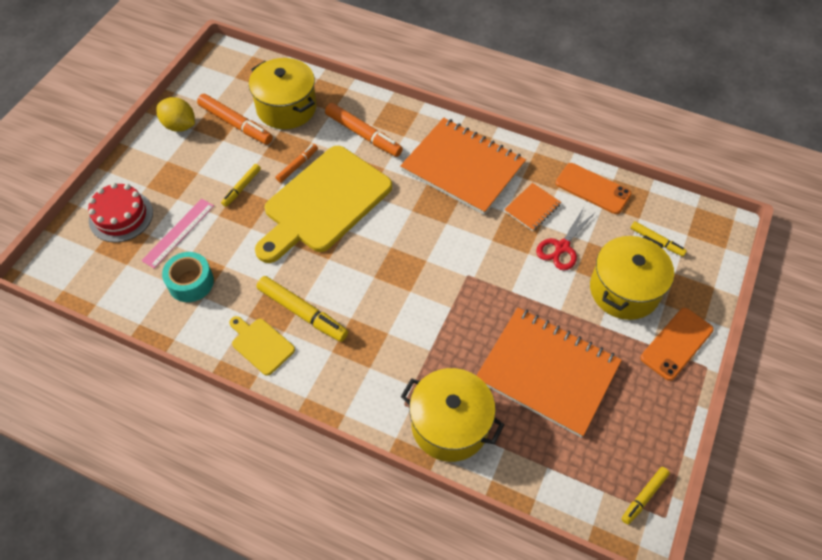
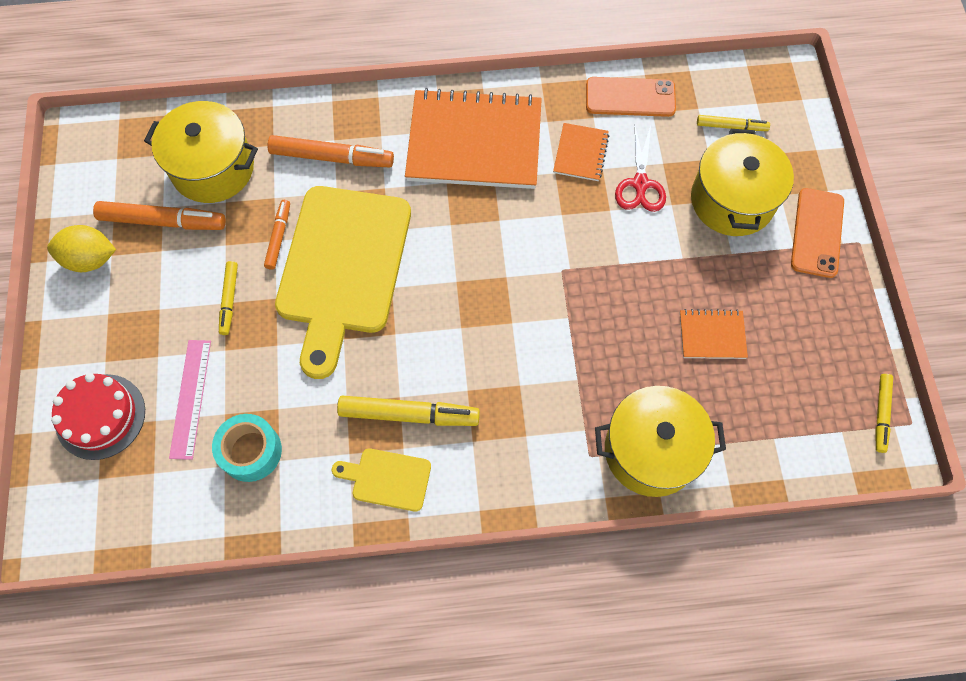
camera: 30 degrees left, 10 degrees up
orange notebook [476,308,622,438] -> orange notebook [680,309,748,359], size x0.45

